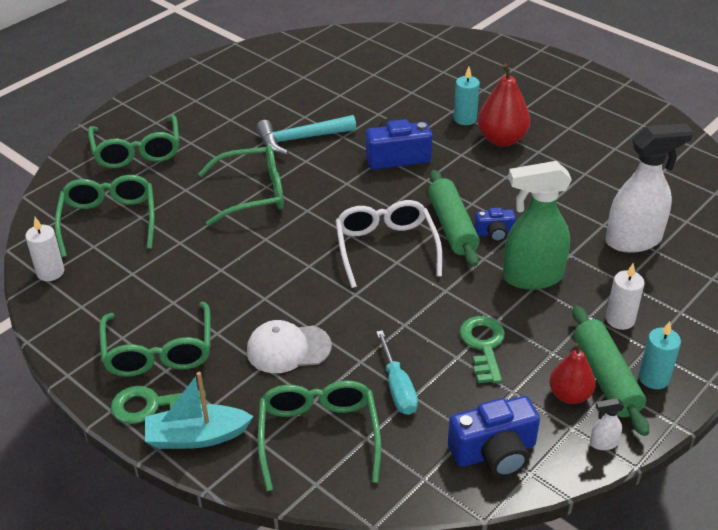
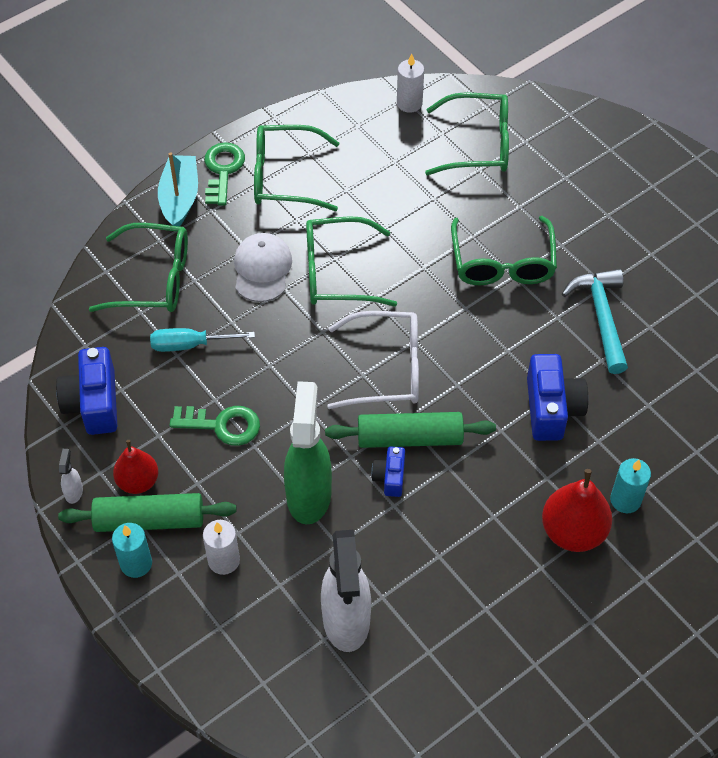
camera: 100 degrees right, 15 degrees up
green glasses [88,114,179,168] -> green glasses moved to [306,216,397,306]

